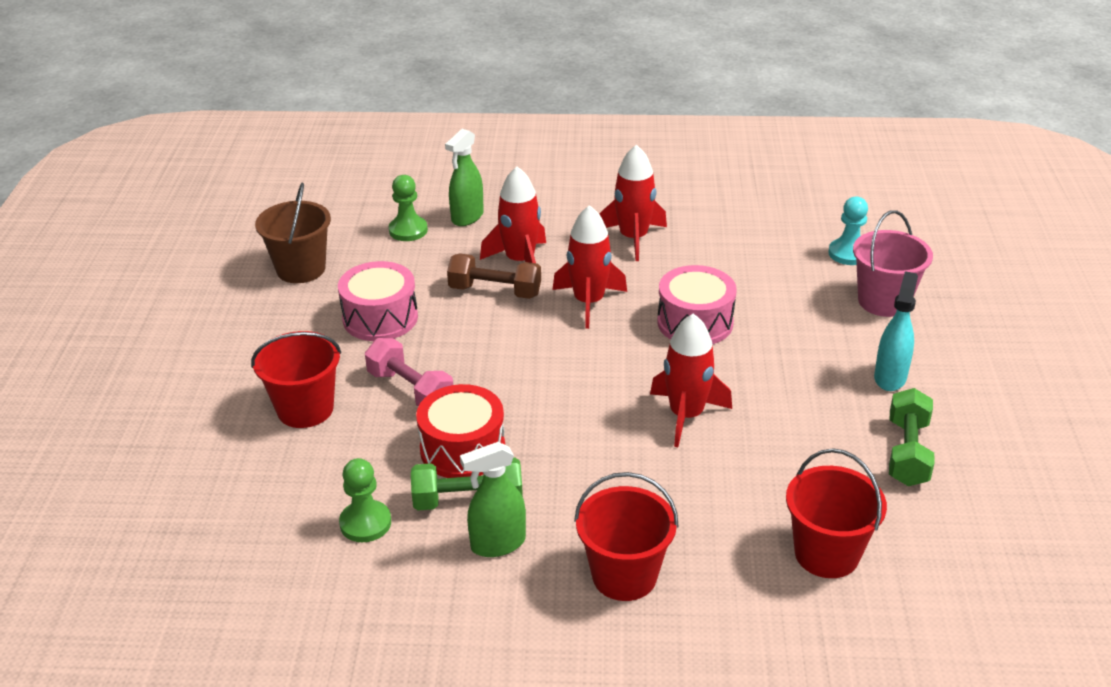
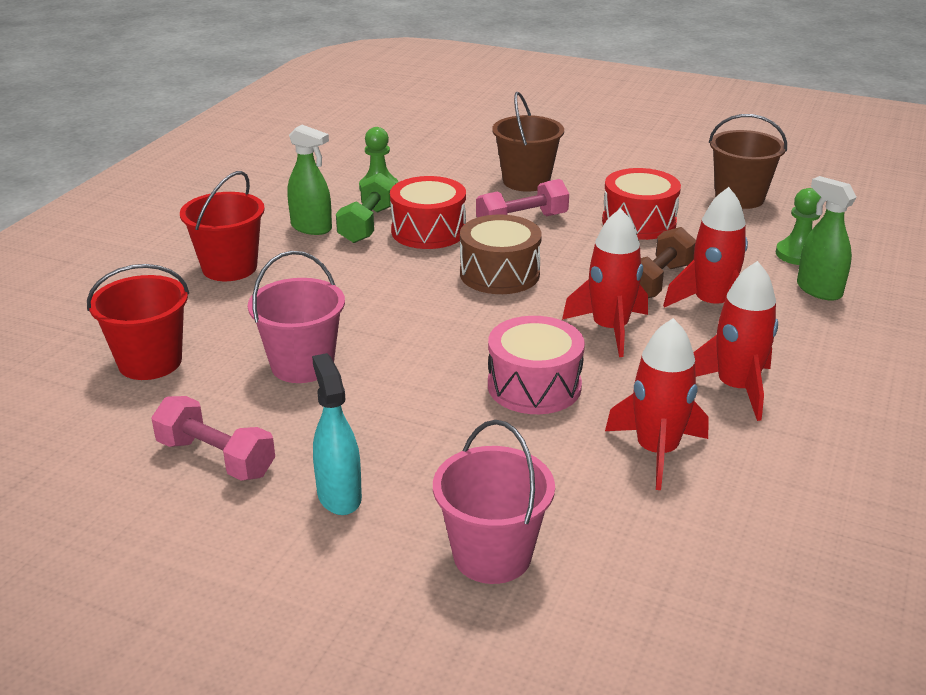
camera: 110 degrees right, 5 degrees down
red bucket [251,331,341,428] -> brown bucket [492,92,564,192]
pink drum [338,261,418,341] -> red drum [602,168,681,240]
green spray bottle [460,442,526,557] -> green spray bottle turned 120 degrees clockwise [287,125,332,235]
red rocket [650,313,732,447] -> red rocket moved to [605,318,709,490]
turquoise pawn [828,197,868,265] -> none
turquoise spray bottle [874,271,918,391] -> turquoise spray bottle turned 150 degrees counterclockwise [312,353,362,515]
green dumbbell [889,388,935,486] -> pink dumbbell [151,396,275,481]
none -> pink bucket [248,251,345,383]
none -> brown drum [460,215,542,294]

